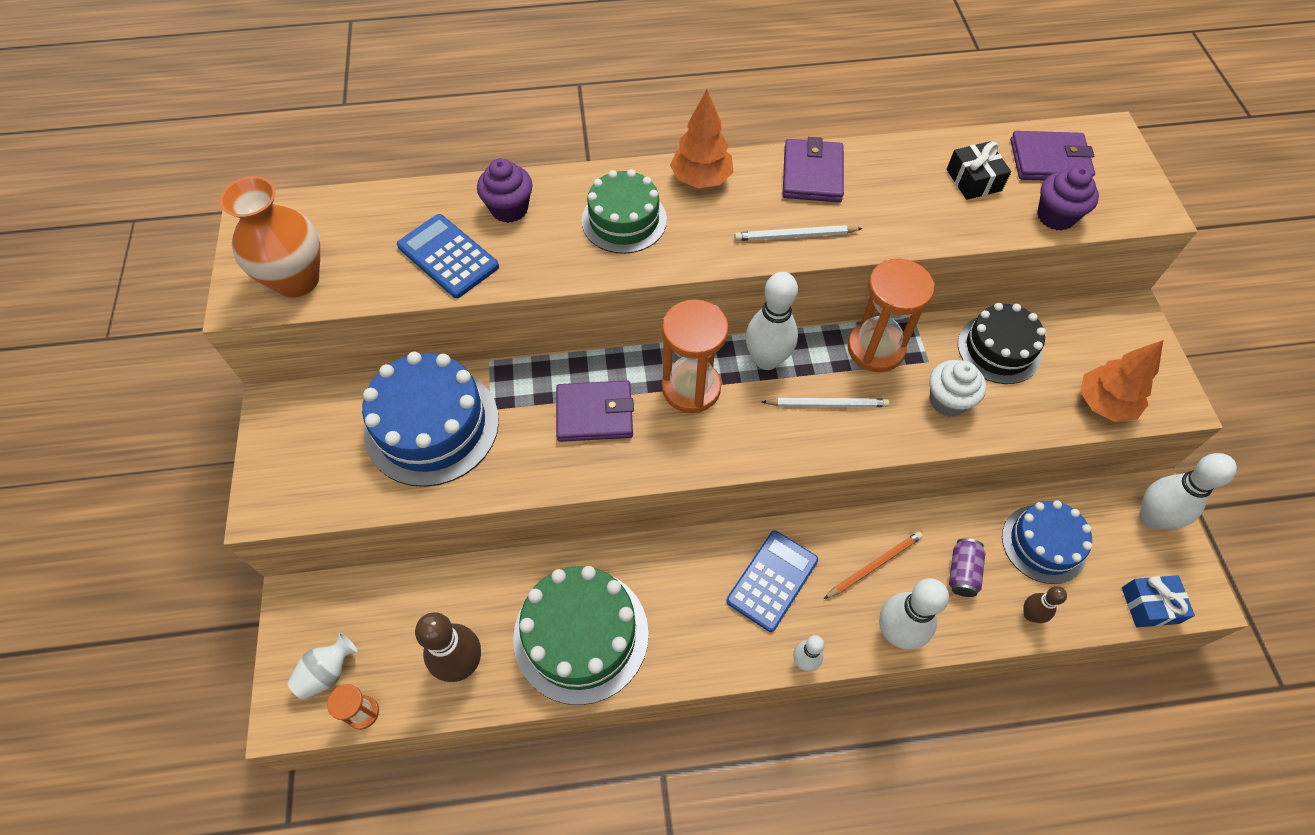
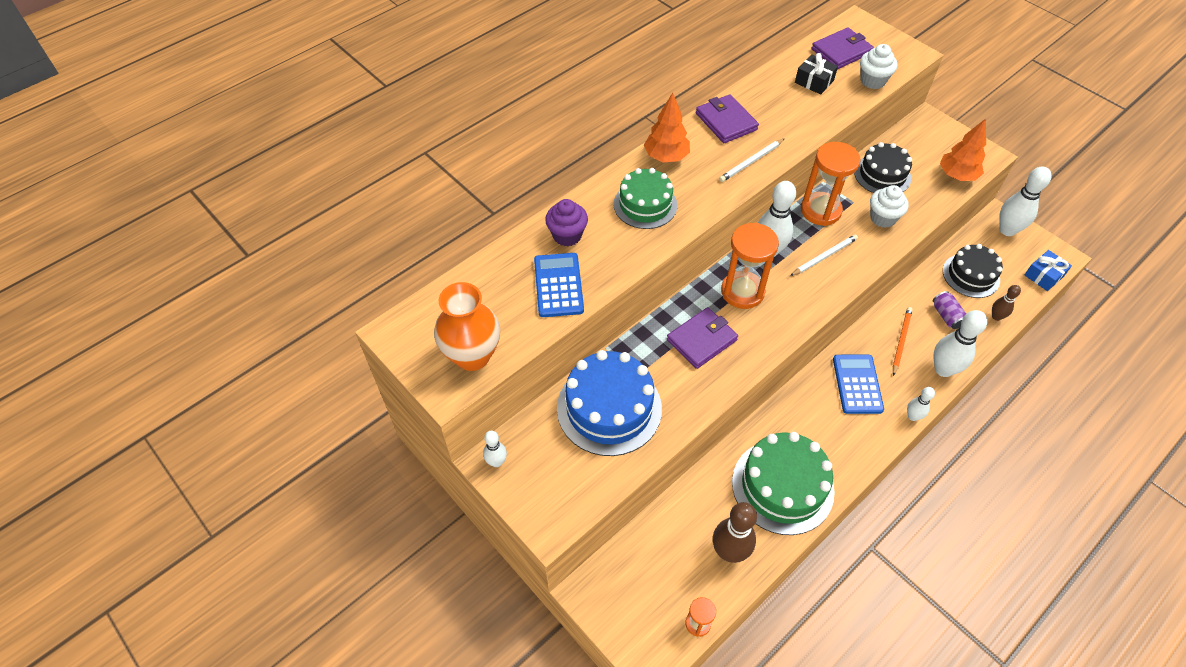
camera: 35 degrees left, 5 degrees down
white vase [287,633,358,700] -> none
blue calculator [397,214,499,298] -> blue calculator turned 75 degrees clockwise [534,253,584,317]
blue cake [1002,500,1092,584] -> black cake [943,244,1003,298]
purple cupcake [1037,166,1099,231] -> white cupcake [860,44,897,89]
none -> white bowling pin [483,431,507,467]

